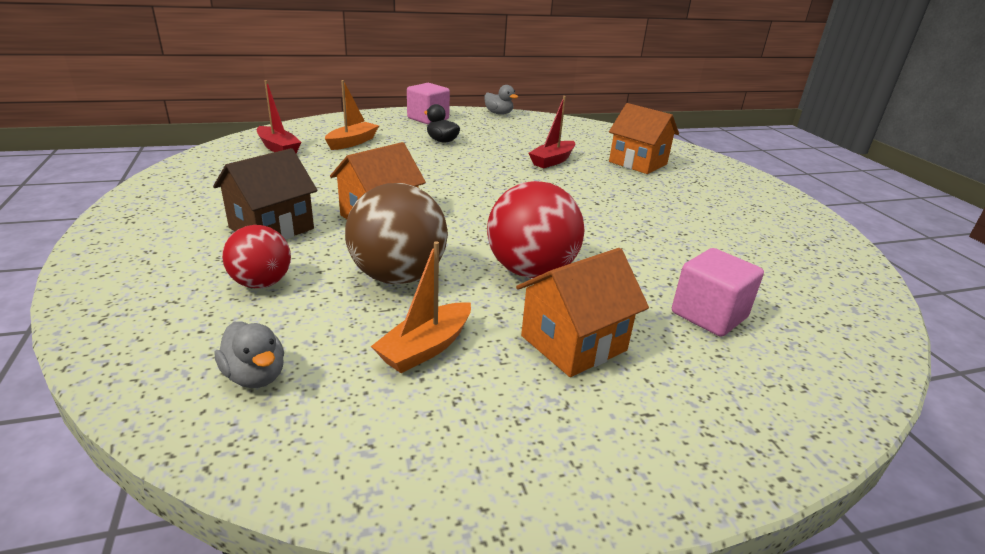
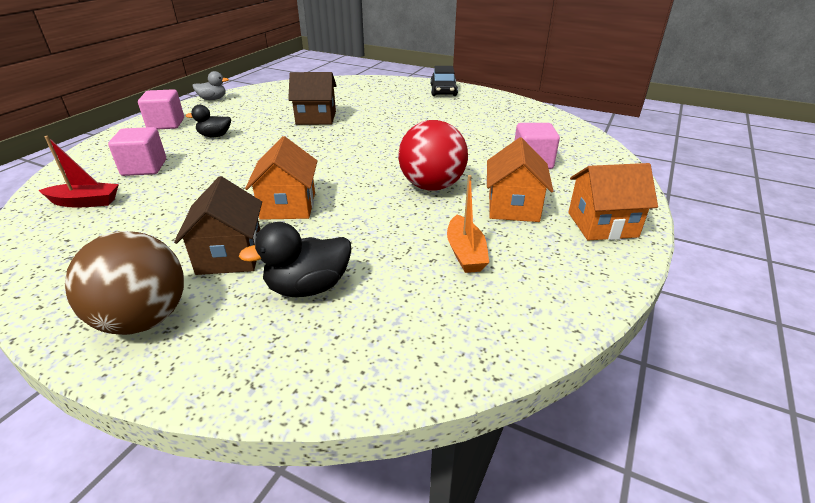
camera: 45 degrees left, 5 degrees up
grey duck [215,322,284,388] -> none
red ball [222,225,291,288] -> black duck [239,222,351,297]
orange boat [325,80,379,150] -> pink cube [108,127,166,176]
brown ball [345,183,448,284] -> brown ball moved to [65,231,184,335]
red boat [528,96,575,168] -> brown house [288,72,337,125]
orange house [609,103,679,174] -> orange house moved to [568,163,658,240]
none -> black car [431,66,458,96]

